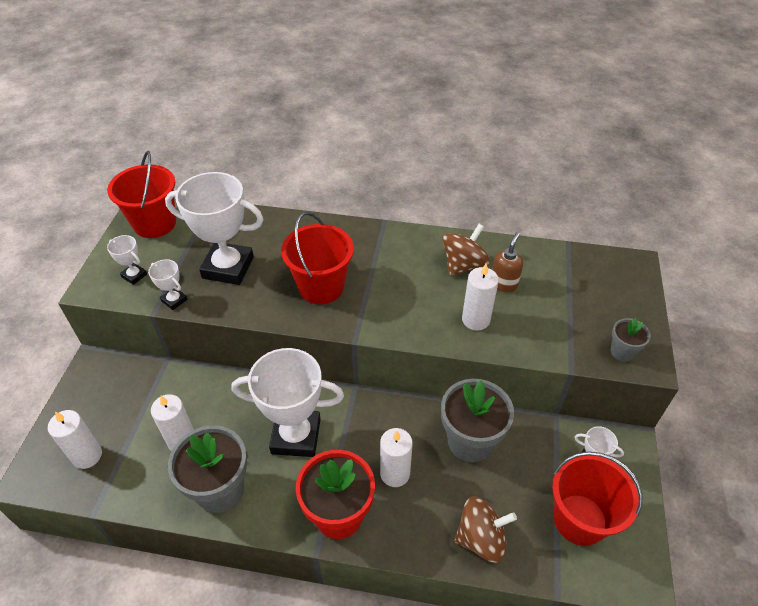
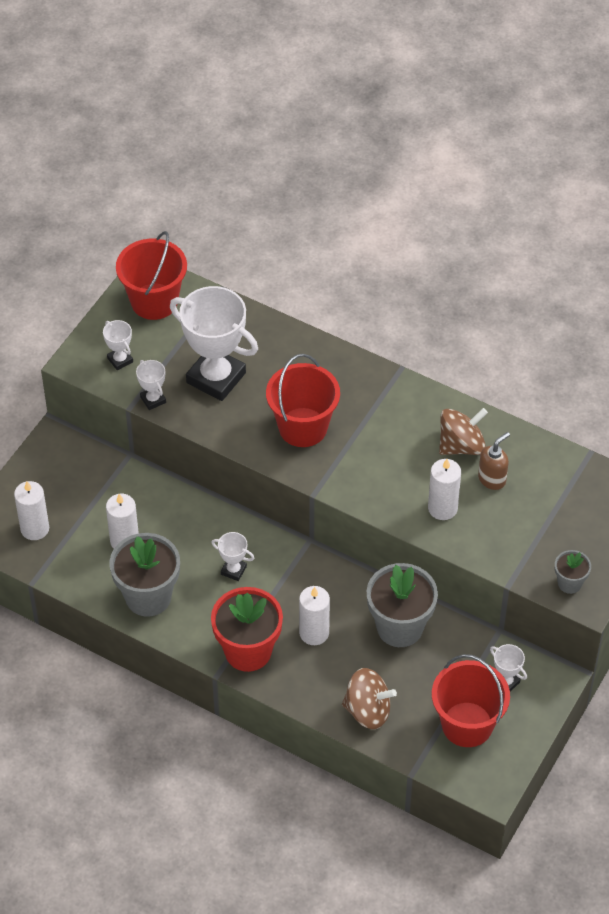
camera: 20 degrees right, 5 degrees up
white trophy [232,348,344,457] -> white trophy [211,532,254,581], size x0.44

